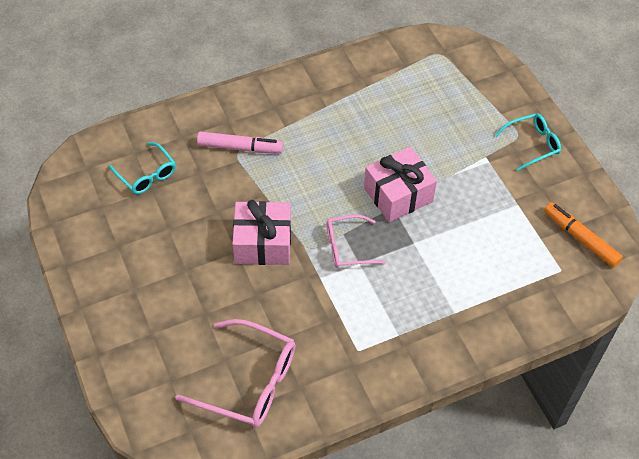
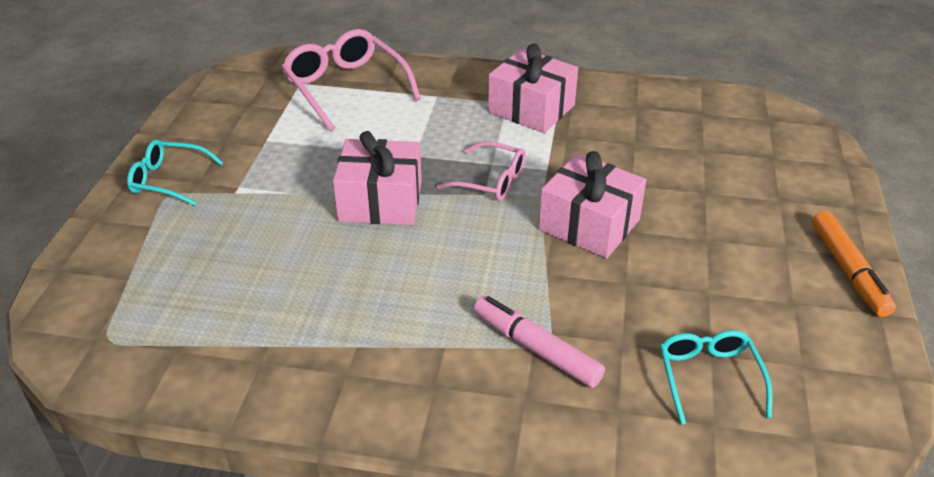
camera: 145 degrees left, 15 degrees down
pink glasses [175,319,295,427] -> pink glasses moved to [281,29,421,131]
orange marker [544,202,623,268] -> orange marker moved to [812,211,896,317]
none -> pink gift [488,44,578,133]

